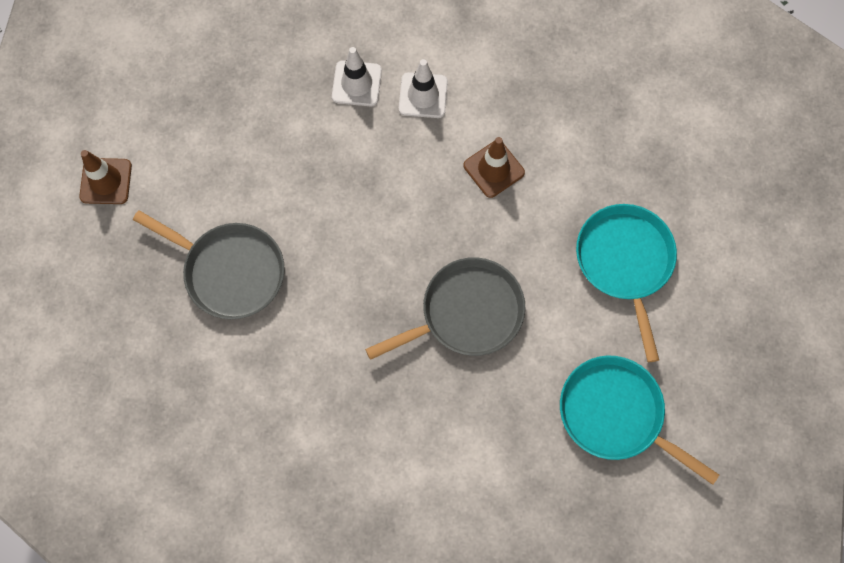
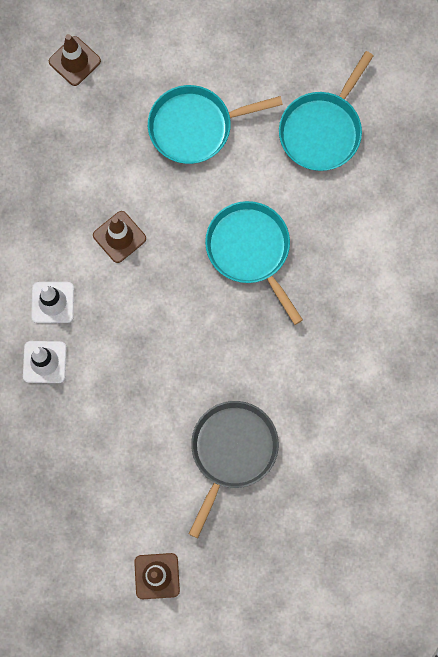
camera: 95 degrees left, 5 degrees up
grey pan [365,257,525,360] -> turquoise pan [205,201,303,325]
none -> brown traffic cone [49,34,101,86]

